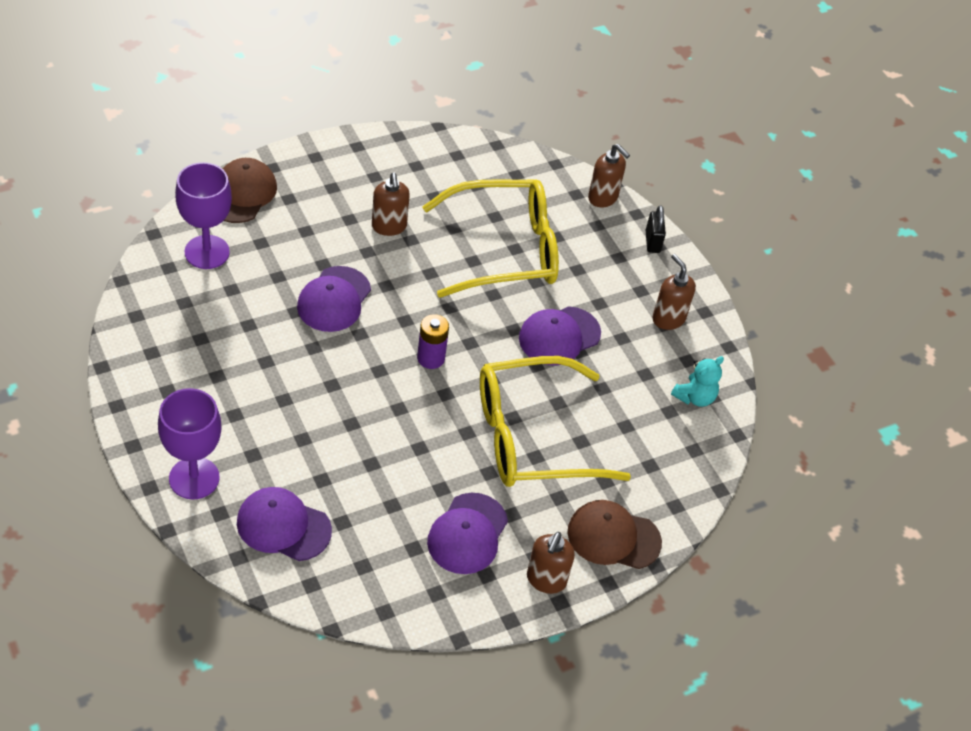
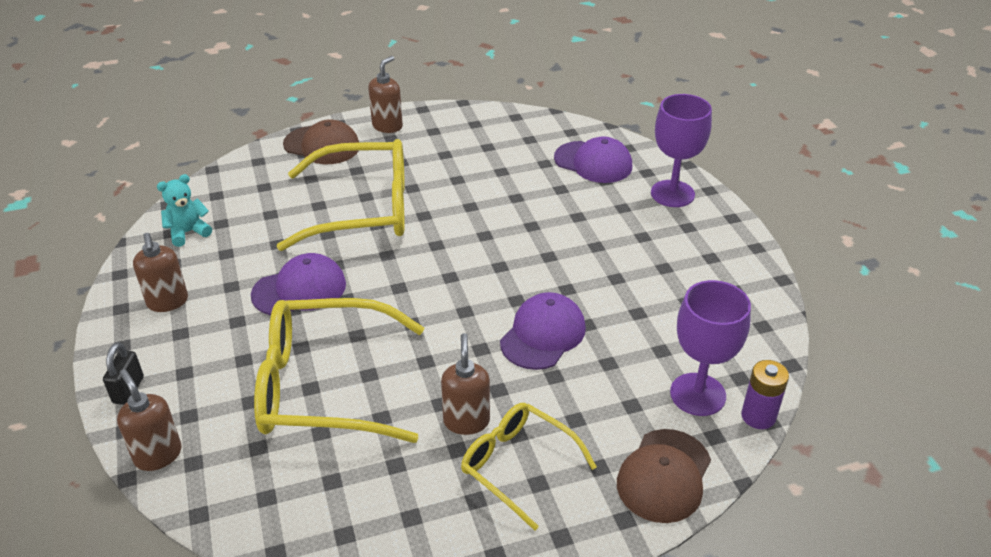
camera: 165 degrees left, 10 degrees down
purple battery [417,314,449,369] -> purple battery moved to [741,360,789,429]
purple cap [427,493,508,574] -> none
none -> yellow glasses [461,403,597,531]

